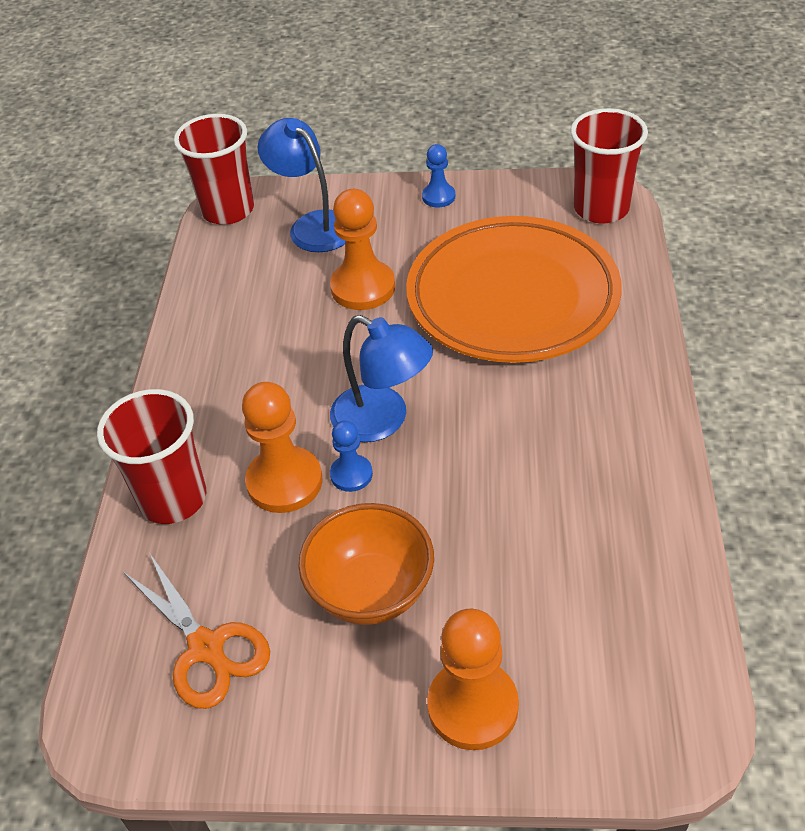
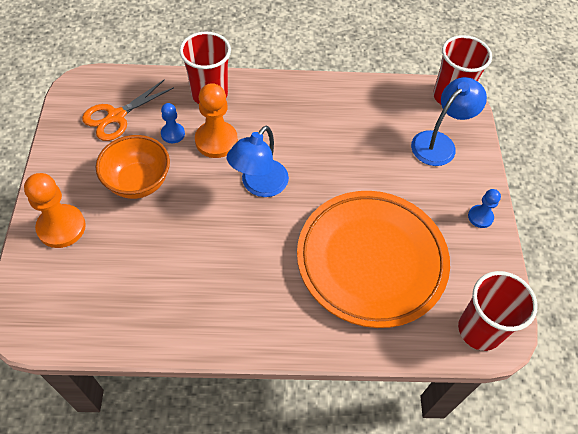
camera: 80 degrees right, 10 degrees up
orange pawn [330,189,395,310] -> none
blue pawn [330,420,373,492] -> blue pawn moved to [161,103,185,143]

